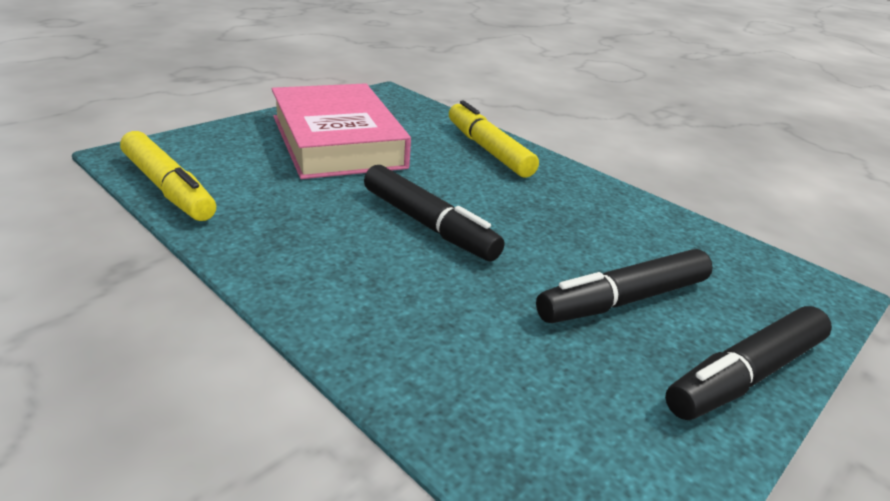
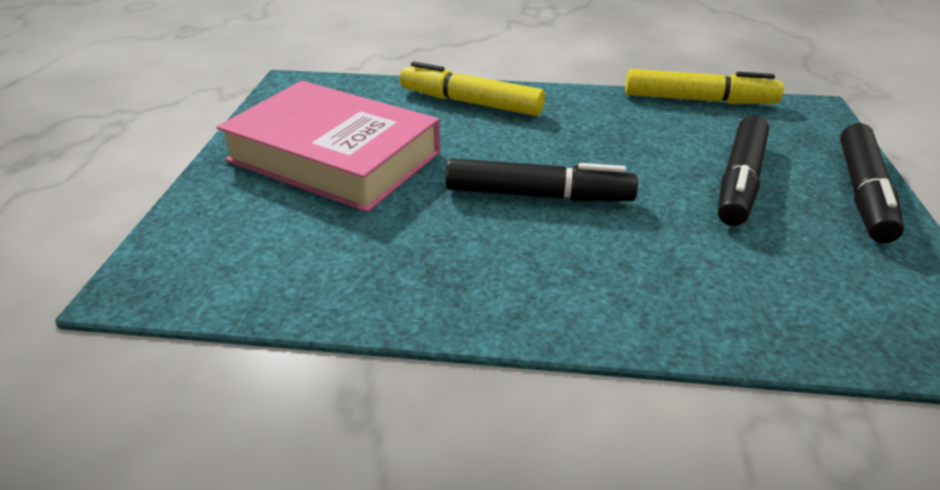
camera: 35 degrees left, 5 degrees up
yellow marker [120,131,216,221] -> yellow marker moved to [625,69,784,104]

